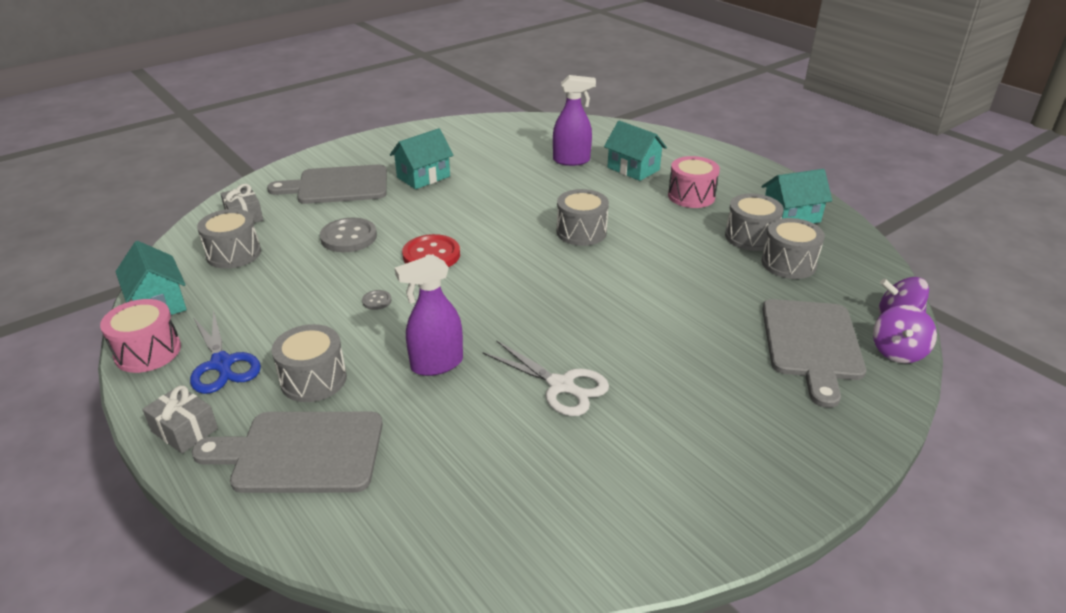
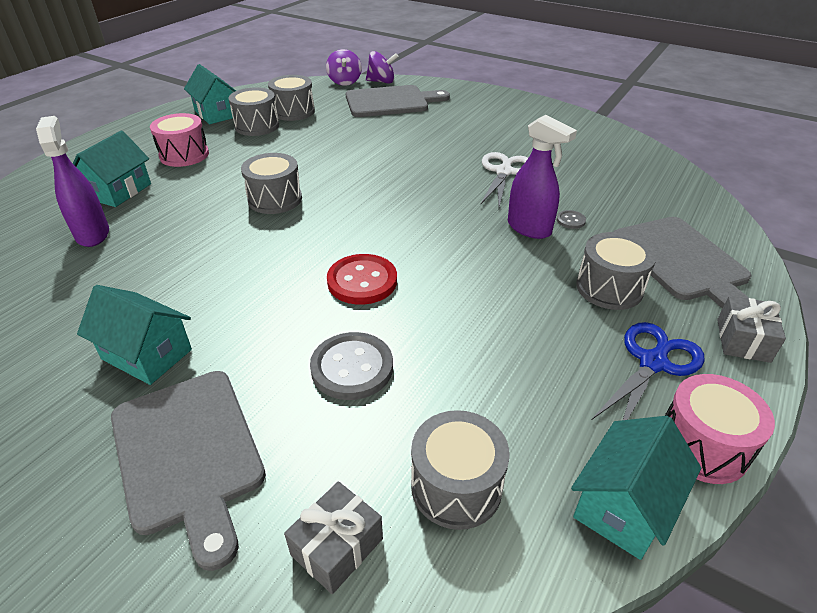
camera: 110 degrees left, 5 degrees up
grey button [362,290,391,310] -> grey button moved to [557,210,586,229]

